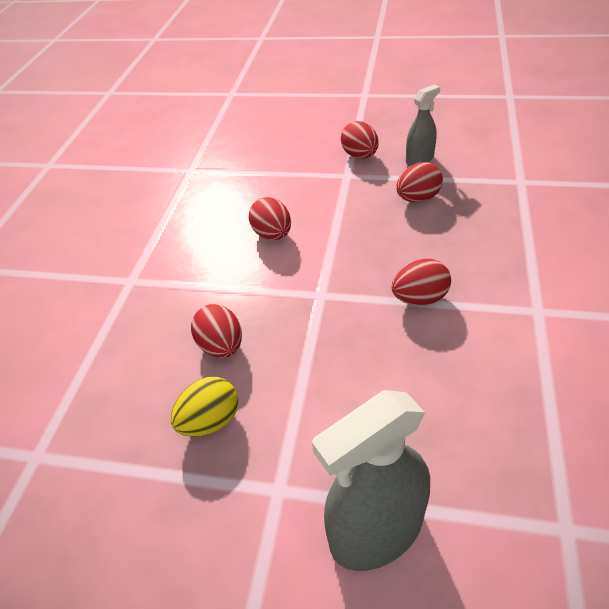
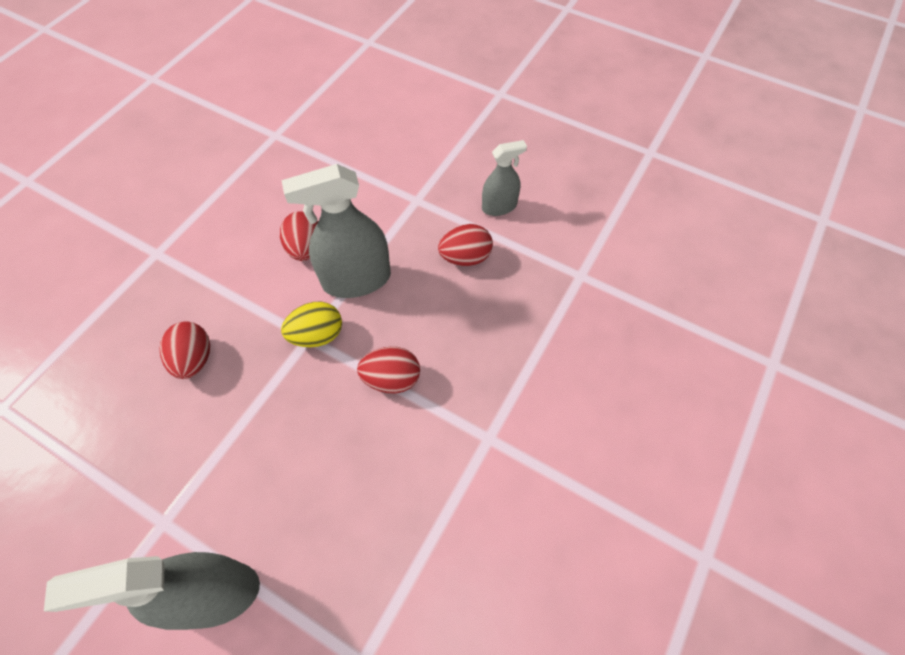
camera: 15 degrees right, 15 degrees up
yellow egg [171,377,238,437] -> yellow egg moved to [281,302,342,347]
red egg [341,121,379,159] -> none
none -> grey spray bottle [282,164,391,298]

